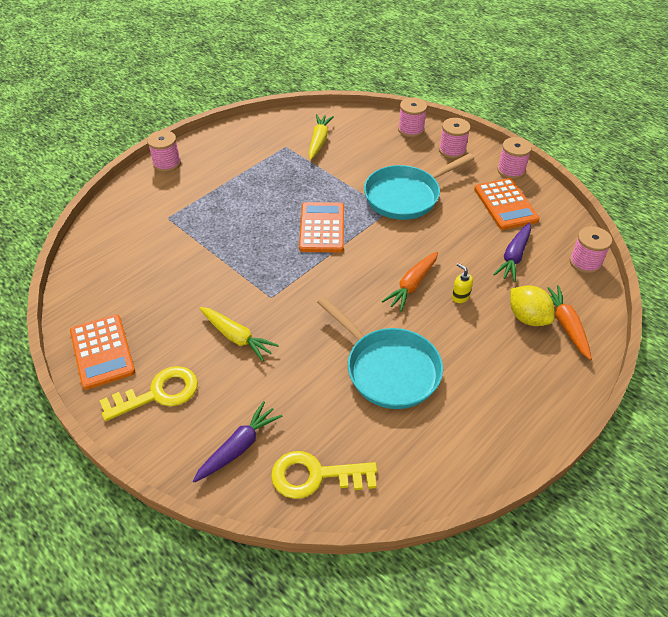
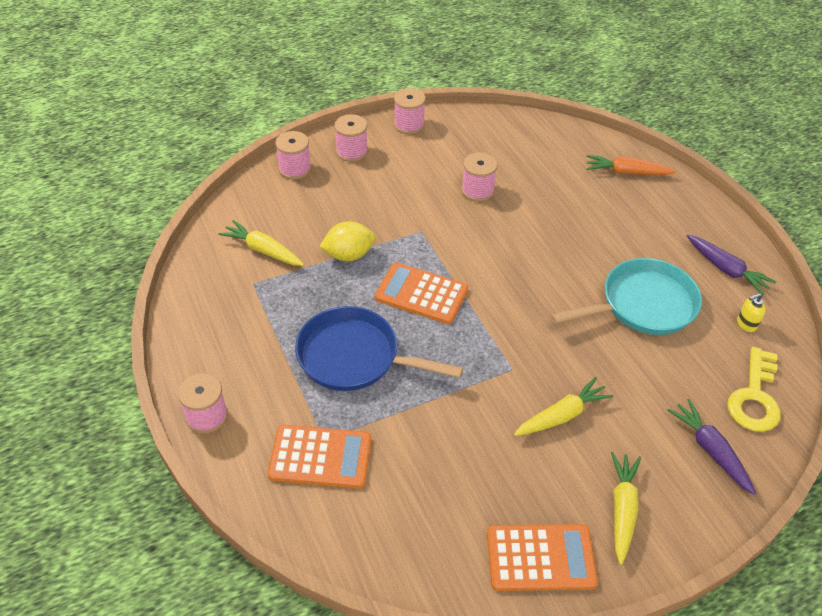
camera: 70 degrees left, 0 degrees up
yellow key [99,366,198,421] -> yellow carrot [611,452,641,565]
turquoise pan [364,153,475,220] -> none
orange carrot [382,252,438,312] -> none
yellow soap dispenser [452,263,473,303] -> yellow soap dispenser moved to [737,293,766,332]
orange calculator [474,178,540,230] -> orange calculator moved to [268,425,371,488]
purple carrot [493,223,531,282] -> purple carrot moved to [687,235,776,295]
yellow lemon [510,285,555,326] -> yellow lemon moved to [319,221,375,261]
pink spool [570,226,612,274] -> pink spool moved to [461,153,498,202]
none -> blue pan [295,306,463,391]

